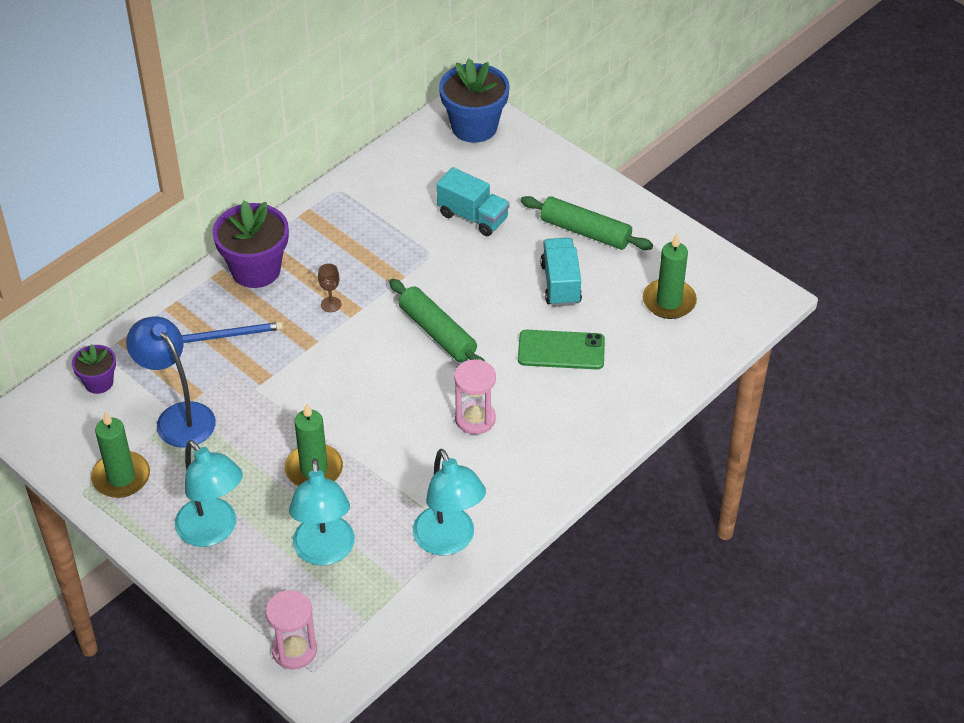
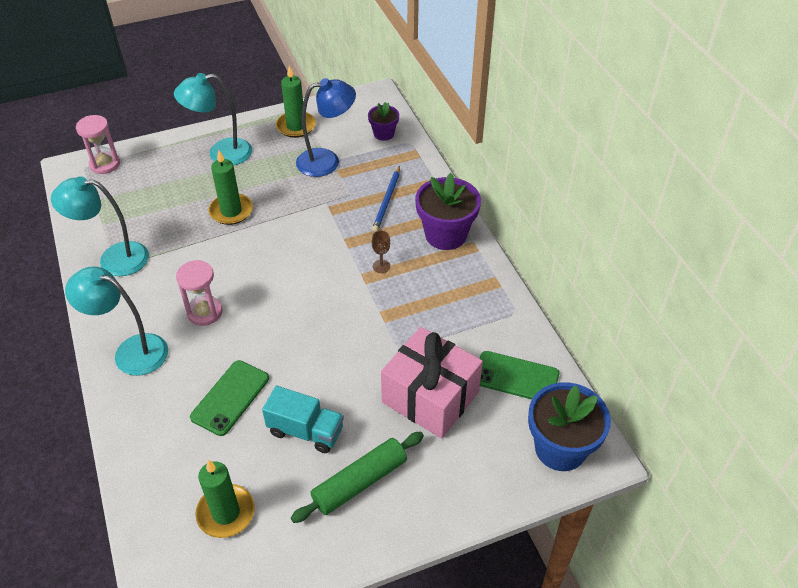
camera: 115 degrees right, 0 degrees up
turquoise lamp [289,459,355,565] -> turquoise lamp moved to [65,266,168,376]
green rolling pin [389,279,486,362] -> none
turquoise truck [436,167,510,236] -> pink gift [381,327,483,439]
none -> green phone [479,351,559,400]

